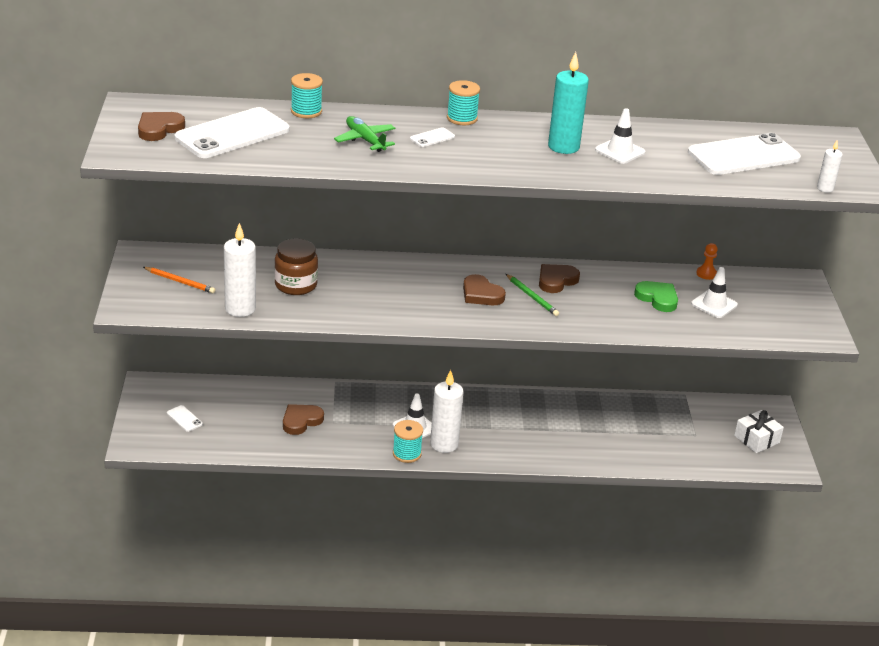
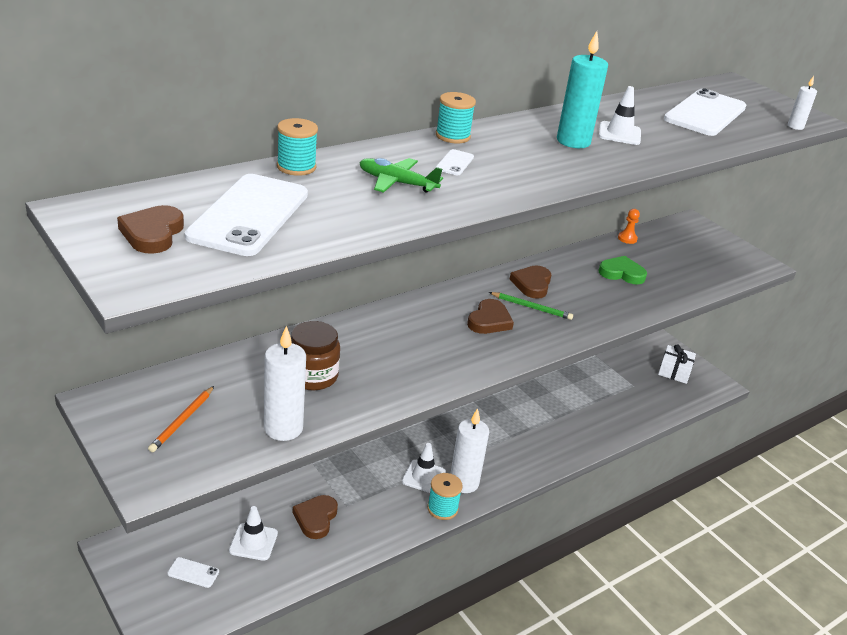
camera: 35 degrees left, 0 degrees up
orange pencil [143,267,216,294] -> orange pencil turned 120 degrees clockwise [148,386,214,452]
brown heart [463,274,506,305] -> brown heart turned 75 degrees counterclockwise [467,299,514,334]
white traffic cone [691,267,738,318] -> white traffic cone moved to [229,506,278,561]

